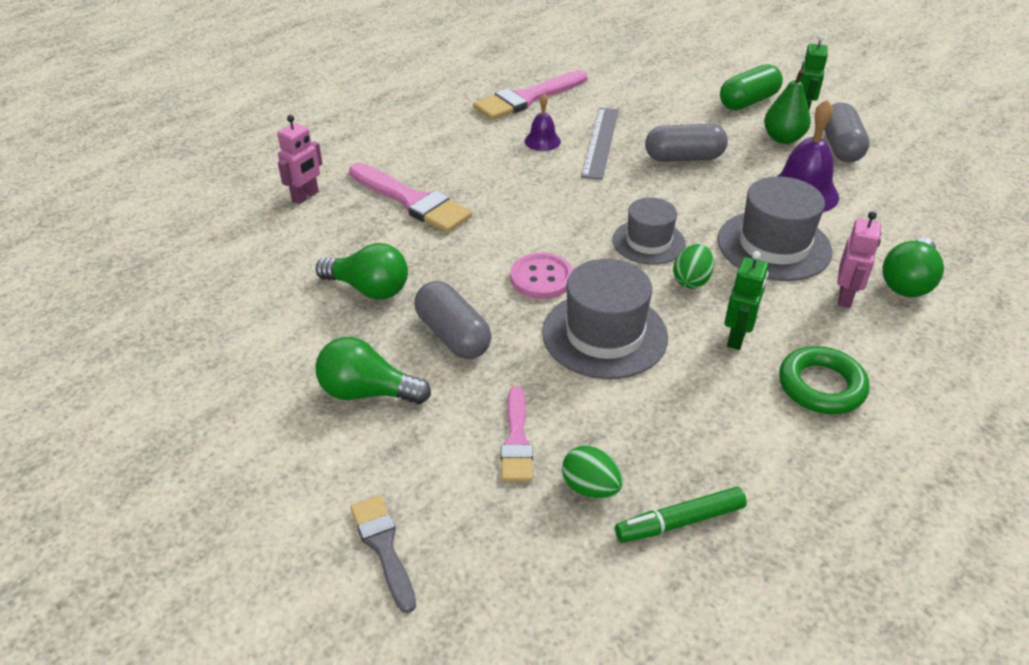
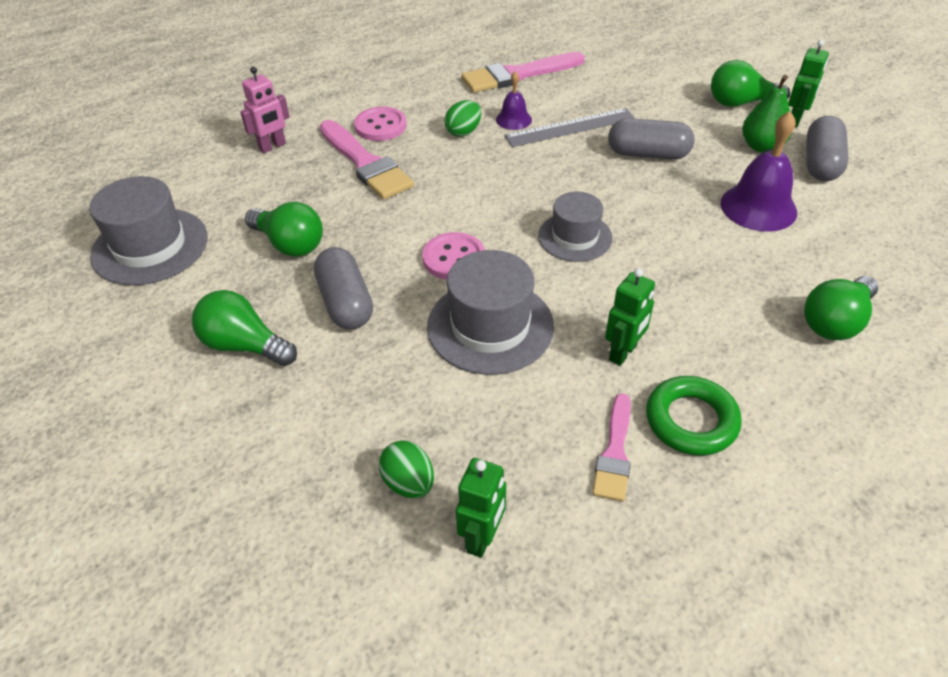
camera: 15 degrees right, 5 degrees up
grey brush [351,495,416,613] -> none
pink brush [501,386,533,482] -> pink brush moved to [592,393,631,501]
grey ruler [581,107,619,180] -> grey ruler turned 45 degrees clockwise [504,108,635,147]
green marker [615,487,747,543] -> green robot [456,458,506,558]
green egg [673,244,714,289] -> green egg moved to [444,100,481,137]
grey hat [718,176,832,281] -> grey hat moved to [89,176,208,286]
green capsule [720,64,783,110] -> green light bulb [711,60,790,107]
pink robot [837,211,881,308] -> none
none -> pink button [354,106,407,141]

